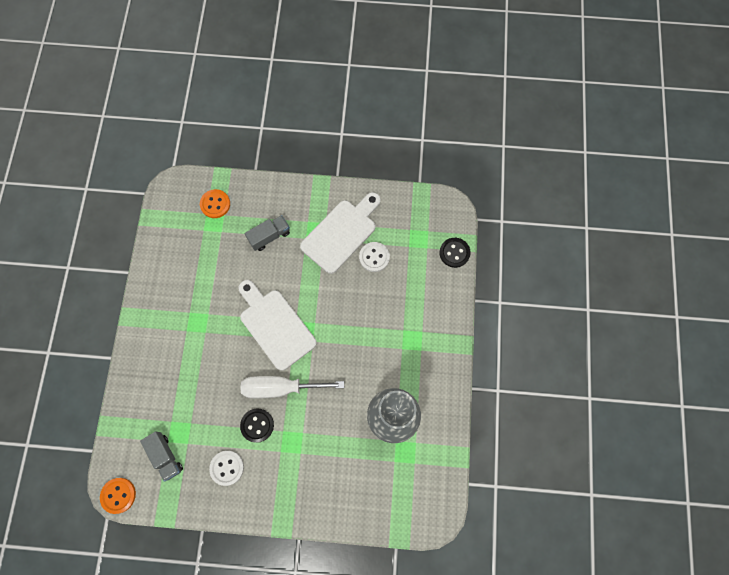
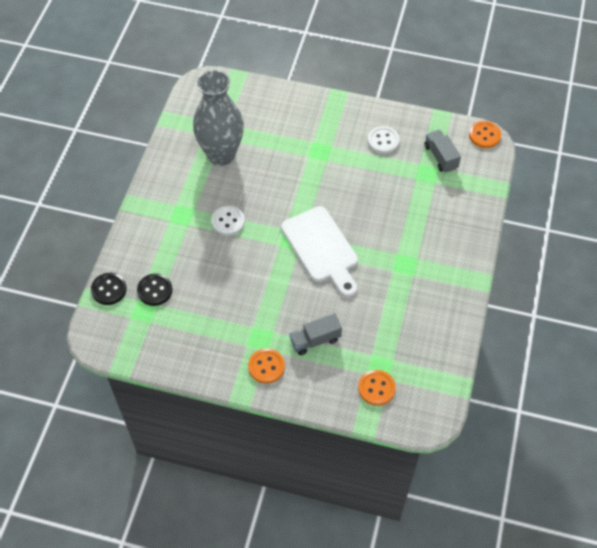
camera: 170 degrees left, 15 degrees down
white screwdriver [240,376,344,399] -> none
black button [240,409,274,443] -> black button moved to [137,273,173,306]
white cutting board [300,192,381,274] -> none
white button [359,242,390,272] -> white button moved to [211,206,245,236]
none -> orange button [248,348,285,384]

